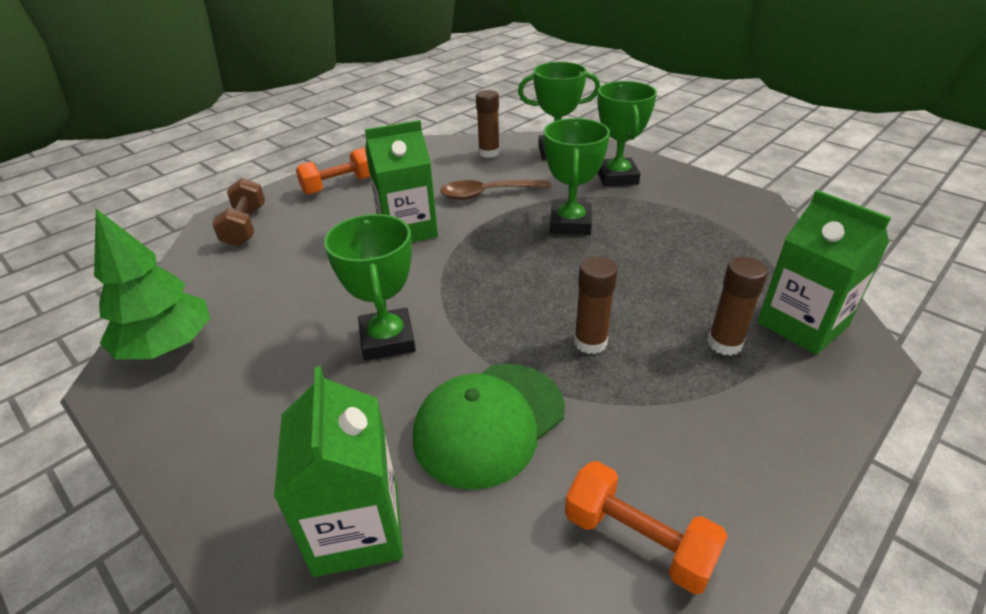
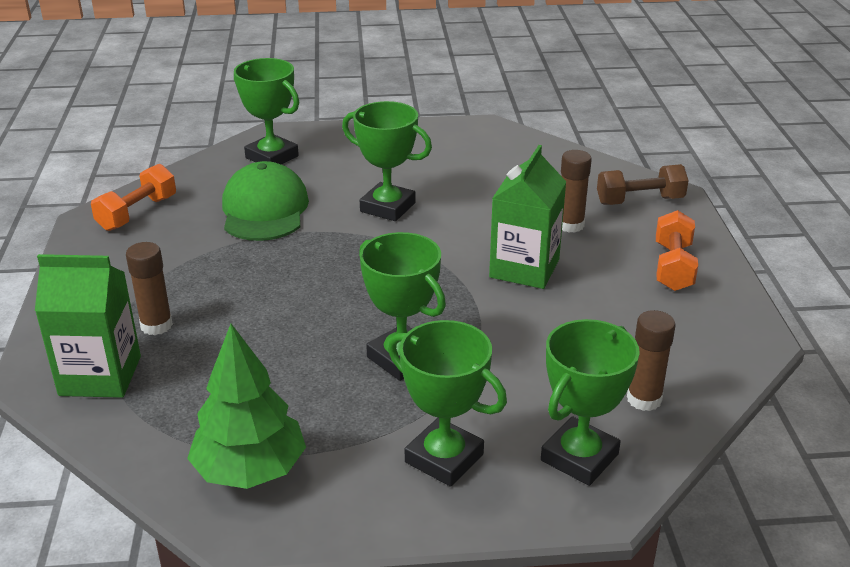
camera: 130 degrees right, 5 degrees down
green tree [94,209,210,359] -> green tree moved to [187,324,306,489]
brown dumbbell [212,178,265,247] -> brown dumbbell turned 45 degrees counterclockwise [597,164,689,205]
green carton [274,366,403,577] -> green trophy [234,58,299,164]
brown spoon [440,180,551,200] -> none
orange dumbbell [565,461,728,594] -> orange dumbbell turned 45 degrees counterclockwise [91,164,176,231]
brown glue stick [574,256,617,354] -> brown glue stick moved to [561,150,592,233]

